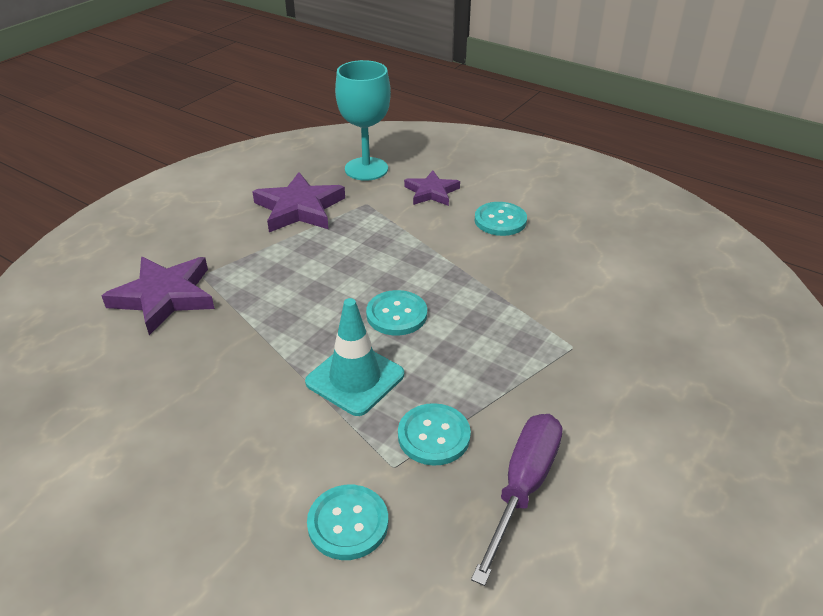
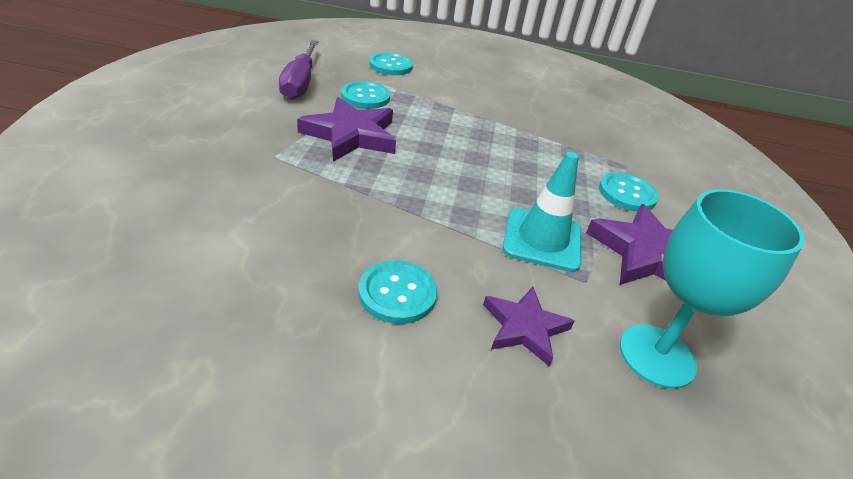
camera: 150 degrees right, 0 degrees up
purple star [102,257,215,335] -> purple star moved to [297,97,396,162]
turquoise traffic cone [305,298,404,416] -> turquoise traffic cone moved to [503,152,582,272]
turquoise button [366,290,427,335] -> turquoise button moved to [599,172,659,212]

